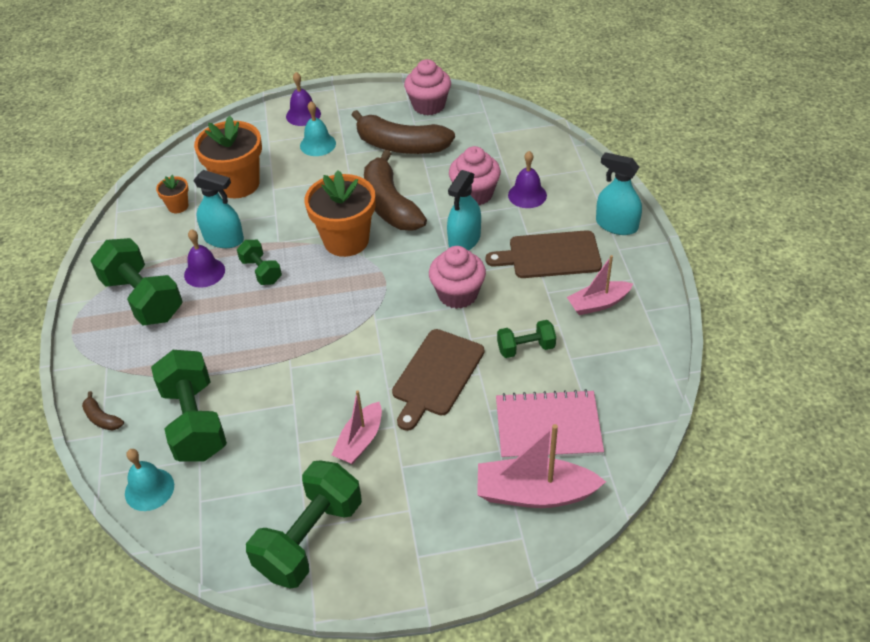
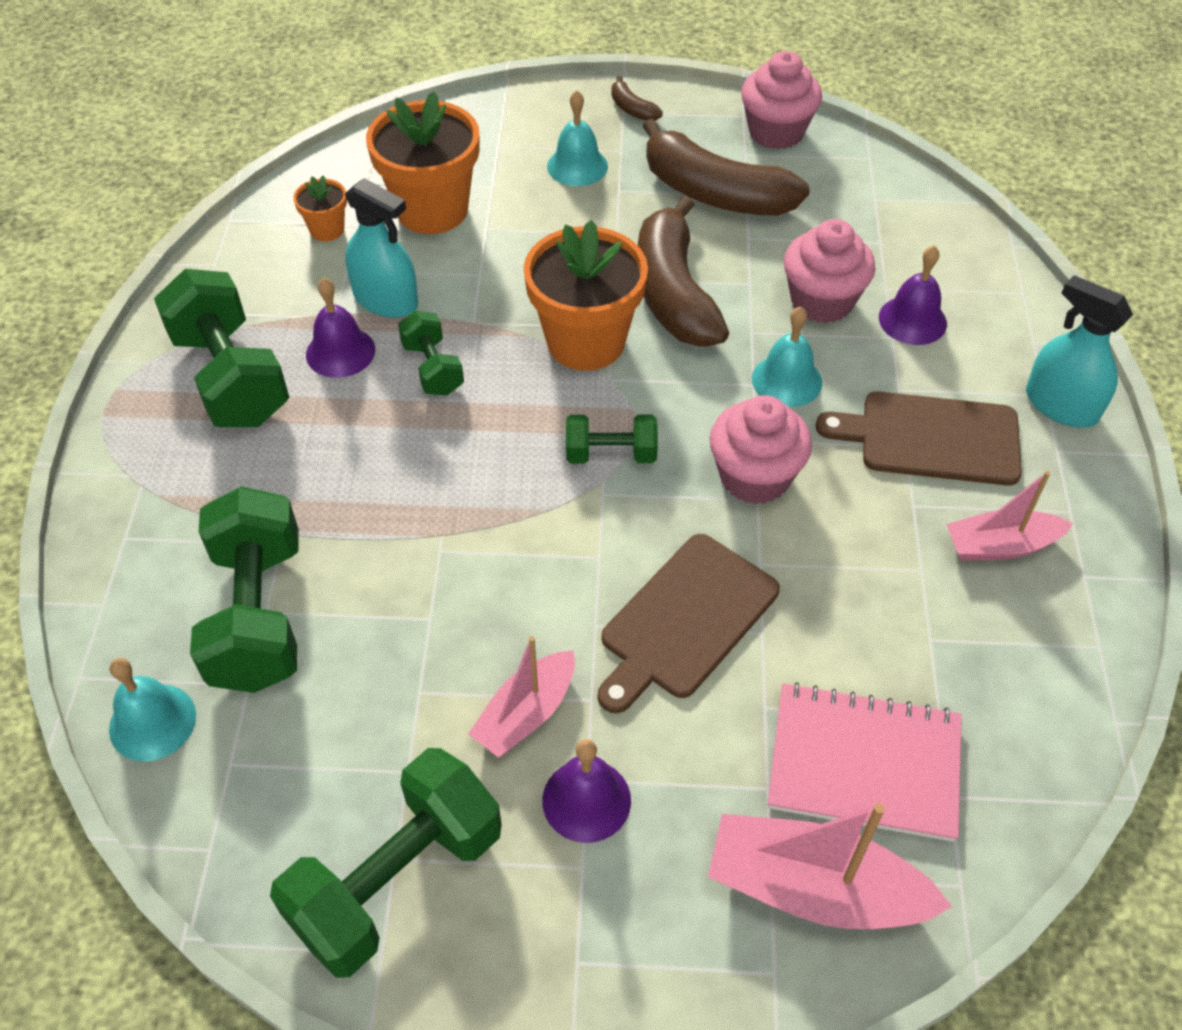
camera: 10 degrees right, 5 degrees up
brown banana [82,391,124,431] -> brown banana moved to [611,76,663,121]
purple bell [286,72,321,126] -> purple bell moved to [542,739,631,843]
turquoise spray bottle [447,170,481,251] -> turquoise bell [752,306,822,407]
green dumbbell [497,320,556,358] -> green dumbbell moved to [566,414,658,464]

